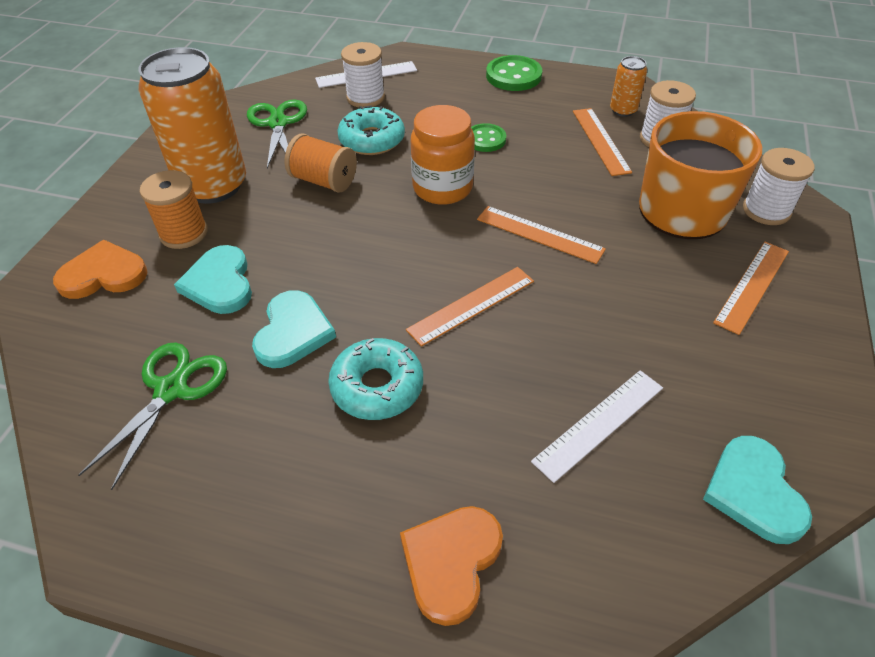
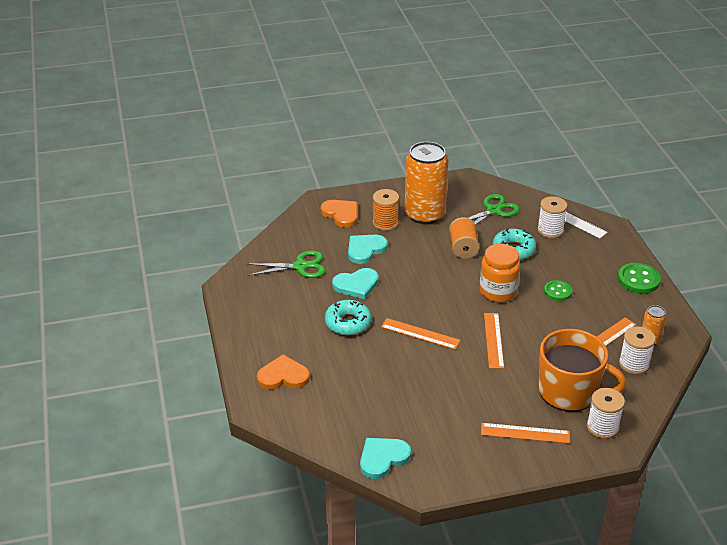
camera: 60 degrees right, 10 degrees down
white ruler [531,370,663,483] -> none

